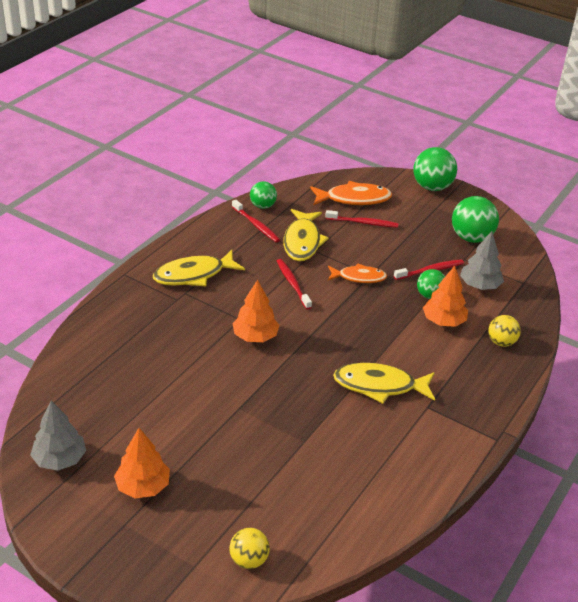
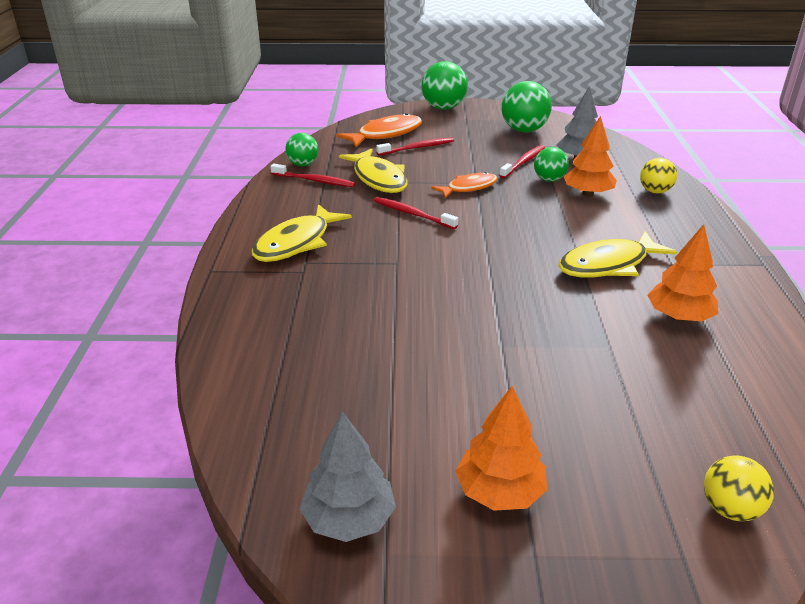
camera: 30 degrees left, 5 degrees down
orange tree [232,280,279,342] -> orange tree moved to [647,224,718,321]

